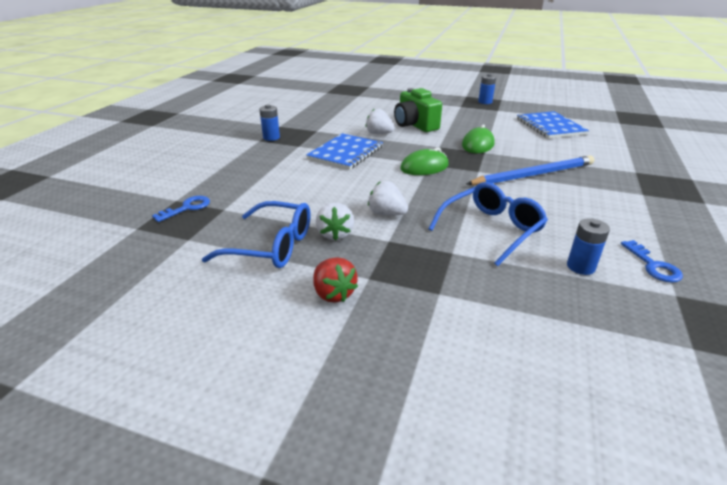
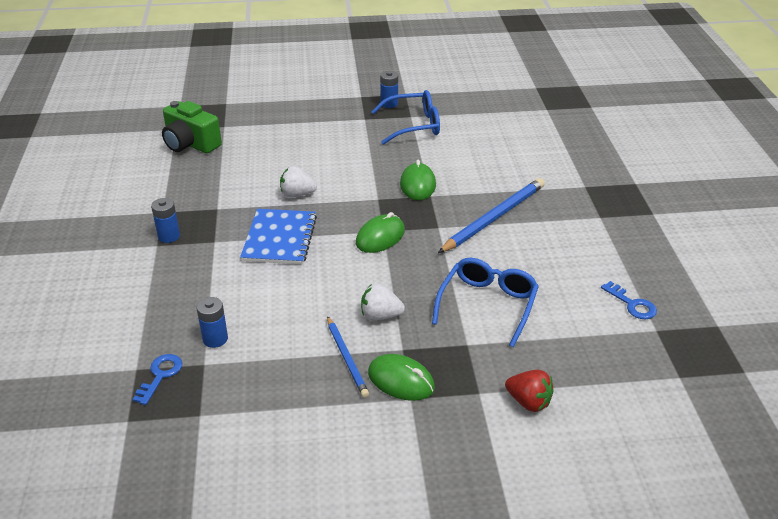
camera: 25 degrees left, 5 degrees up
blue glasses [202,201,311,268] -> blue glasses moved to [371,90,440,145]
red strawberry [313,257,358,303] -> red strawberry moved to [505,370,554,412]
white strawberry [316,203,354,241] -> blue pencil [327,316,369,398]
green camera [394,88,442,132] -> green camera moved to [162,101,222,153]
blue notebook [517,111,589,138] -> none
blue battery [567,218,610,275] -> blue battery moved to [196,297,228,348]
none -> green mouse [368,354,435,401]

